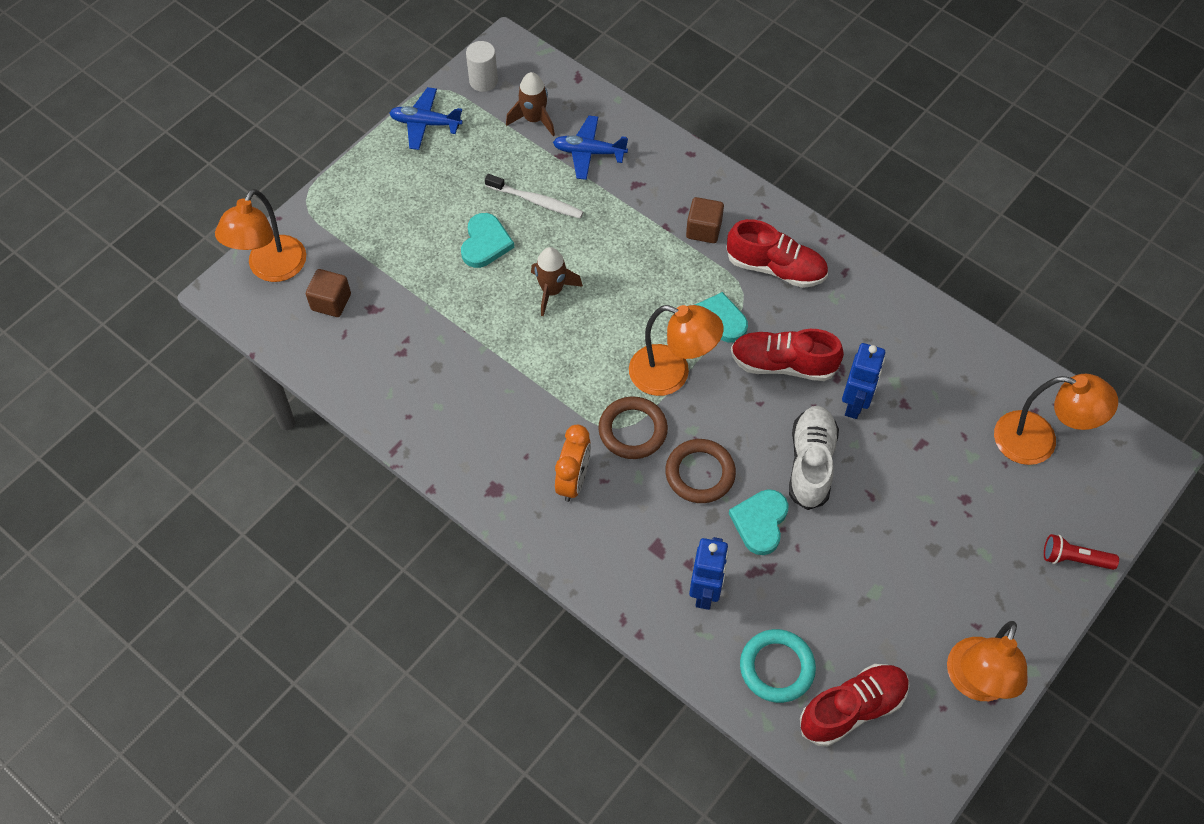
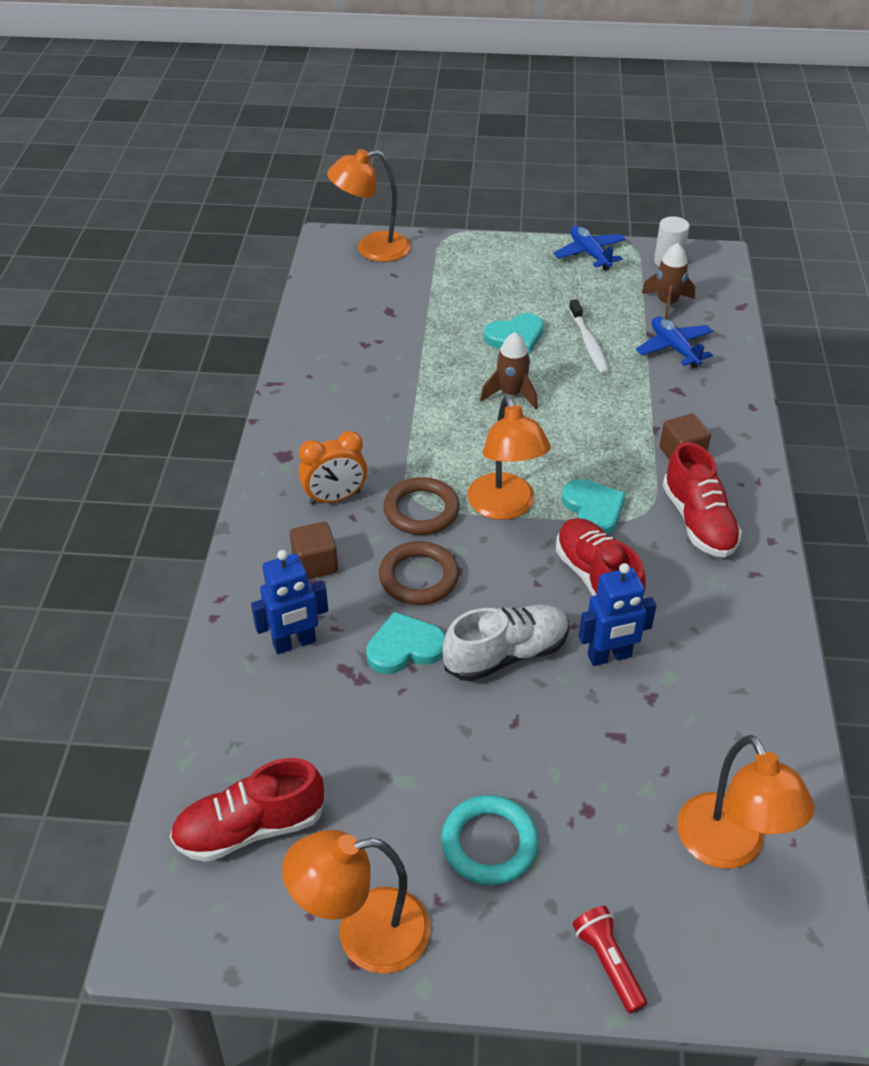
camera: 55 degrees right, 15 degrees down
brown cube [306,269,351,317] -> brown cube moved to [290,522,338,579]
turquoise ring [740,629,816,703] -> turquoise ring moved to [441,795,539,885]
red shoe [800,664,910,747] -> red shoe turned 135 degrees clockwise [170,758,325,862]

